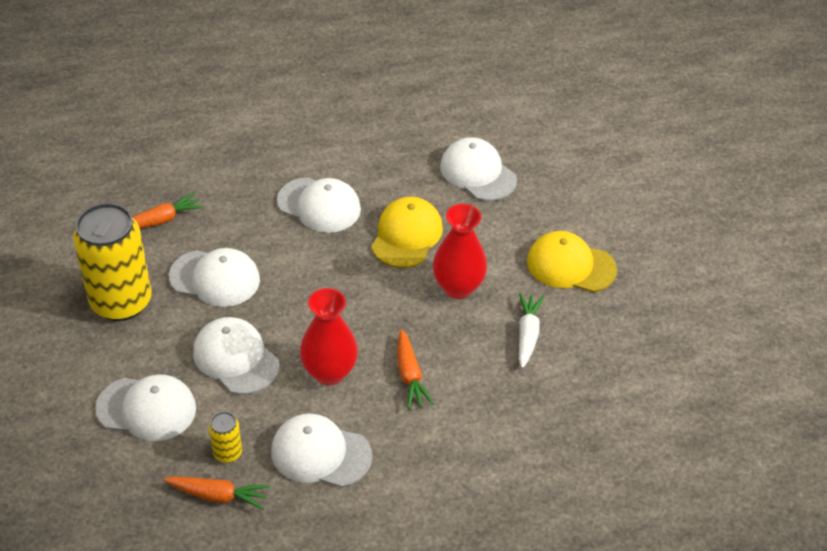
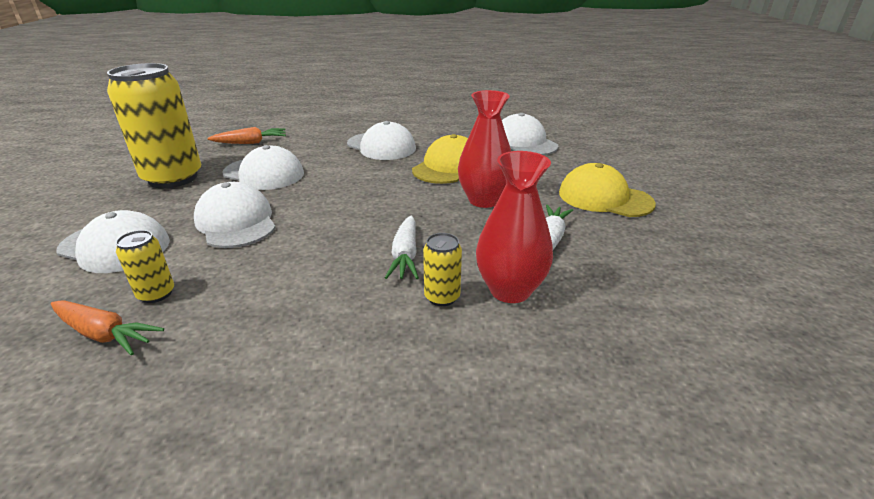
camera: 15 degrees right, 15 degrees down
white cap [271,413,372,488] -> none
red vase [300,288,358,385] -> red vase moved to [476,151,553,303]
orange carrot [397,329,434,409] -> white carrot [385,216,419,279]
none -> yellow can [423,233,462,306]

